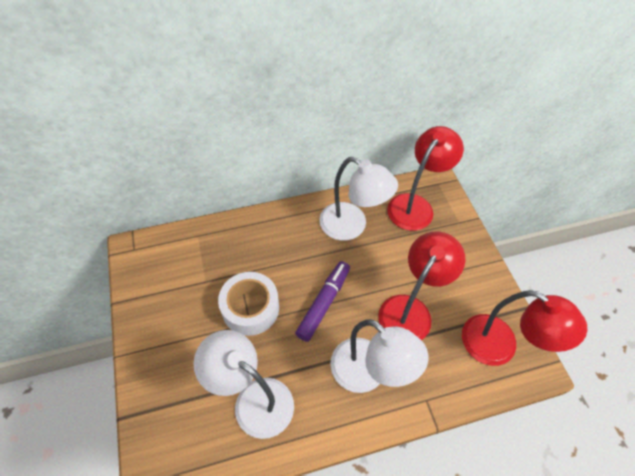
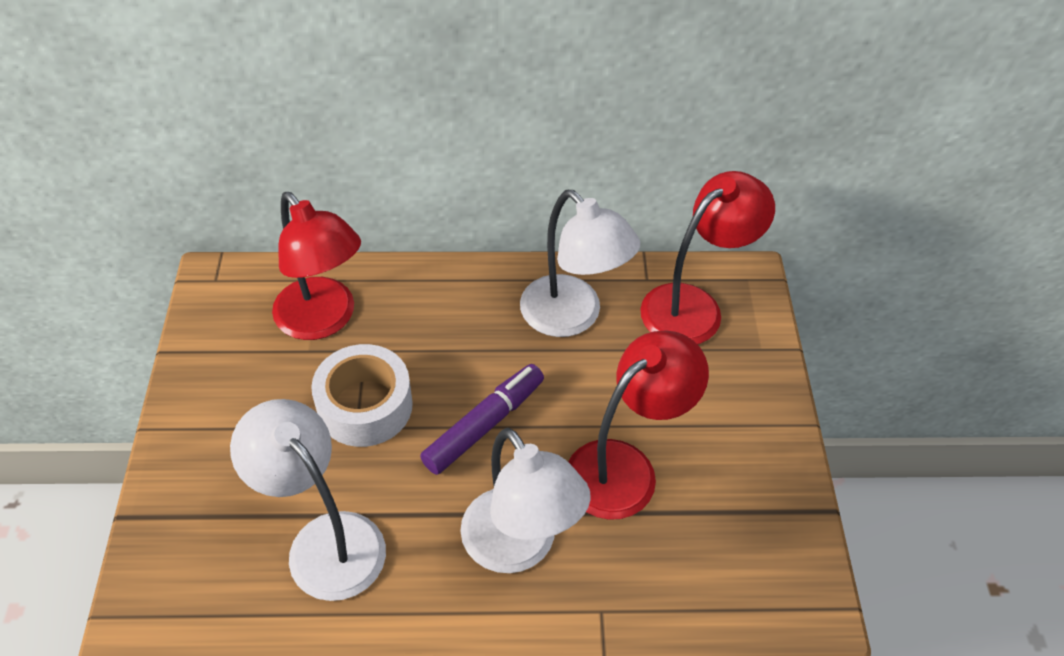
camera: 15 degrees right, 5 degrees down
red lamp [462,290,587,366] -> red lamp moved to [272,192,361,340]

